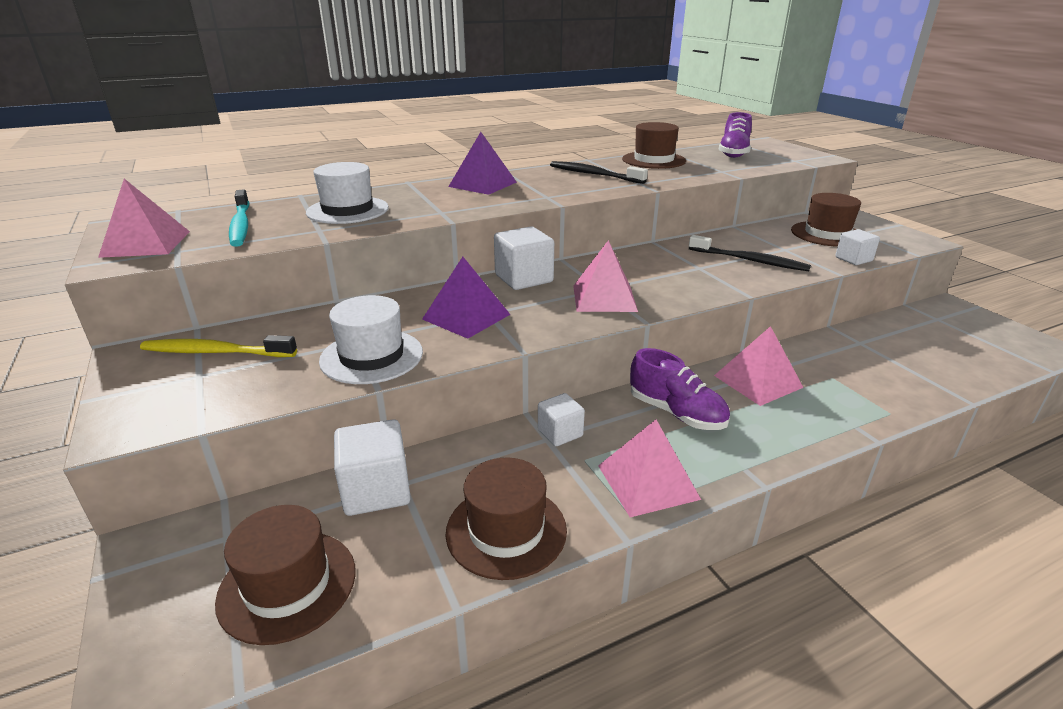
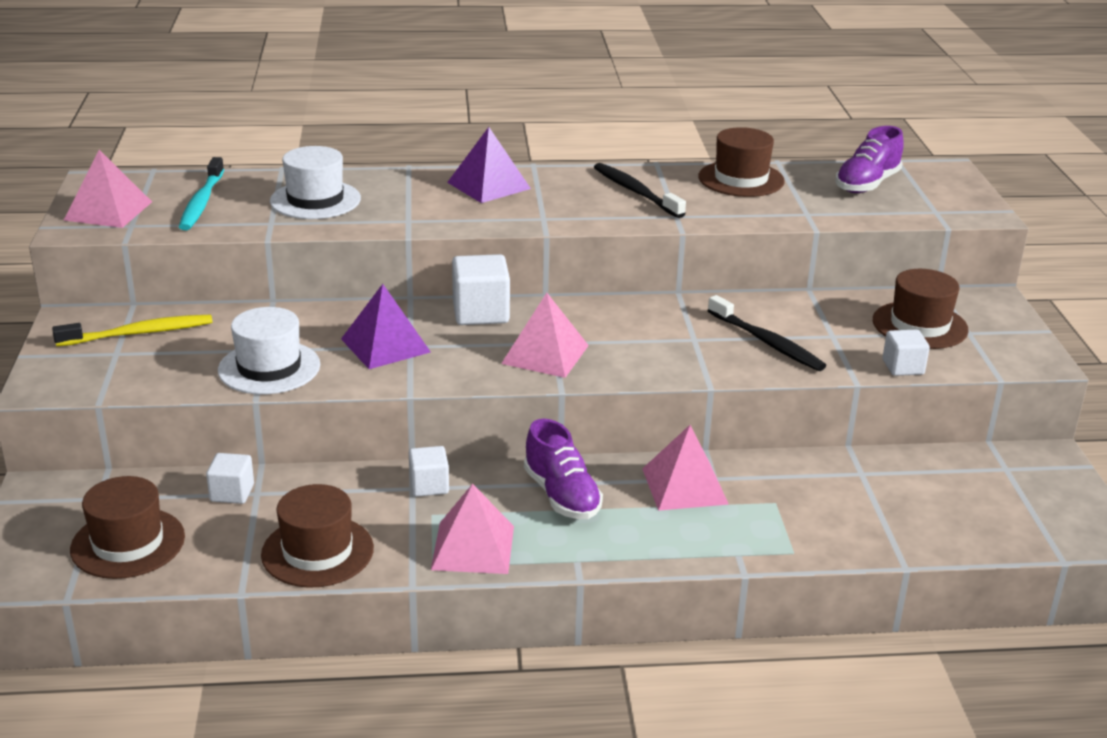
camera: 20 degrees right, 0 degrees up
yellow toothbrush [140,335,297,357] -> yellow toothbrush turned 135 degrees clockwise [52,315,213,347]
white cube [334,419,411,516] -> white cube [206,453,254,504], size x0.62

